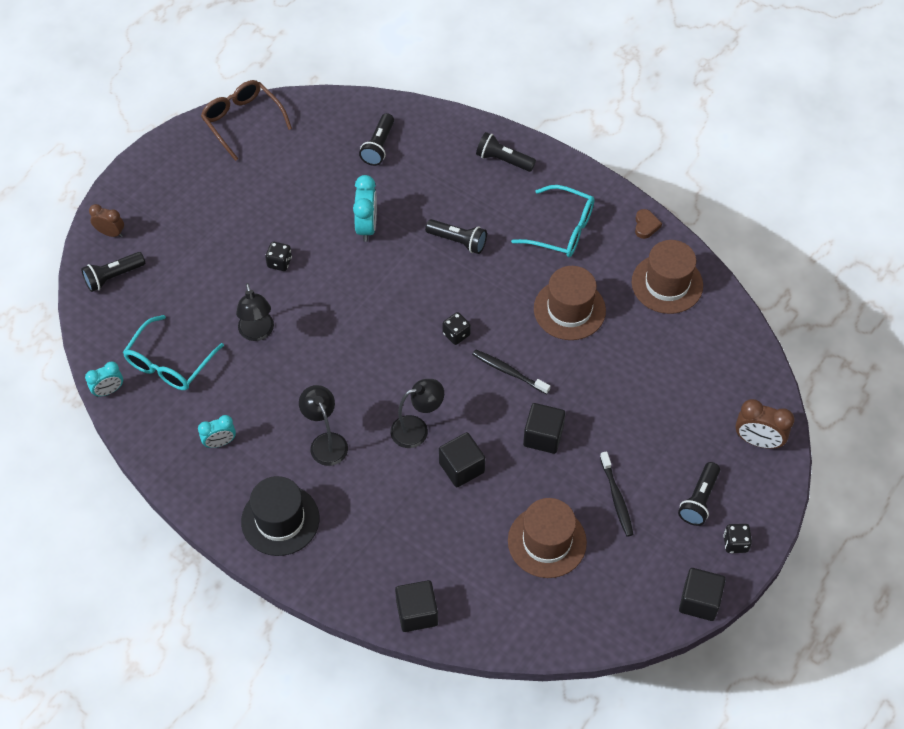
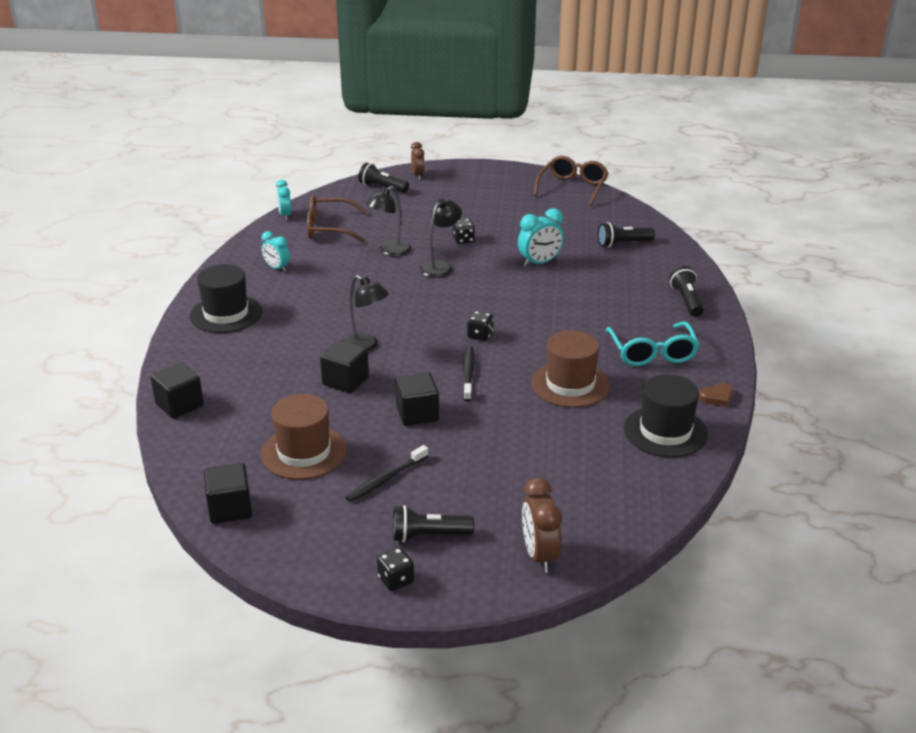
camera: 60 degrees right, 25 degrees down
turquoise clock [85,361,123,397] -> turquoise clock turned 45 degrees clockwise [276,180,291,220]
turquoise glasses [123,315,224,390] -> brown glasses [307,195,368,243]
black lamp [299,385,348,466] -> black lamp moved to [420,199,462,278]
black flashlight [425,219,487,254] -> none
brown hat [632,240,703,314] -> black hat [624,374,708,457]
black cube [679,568,726,621] -> black cube moved to [204,463,252,524]

